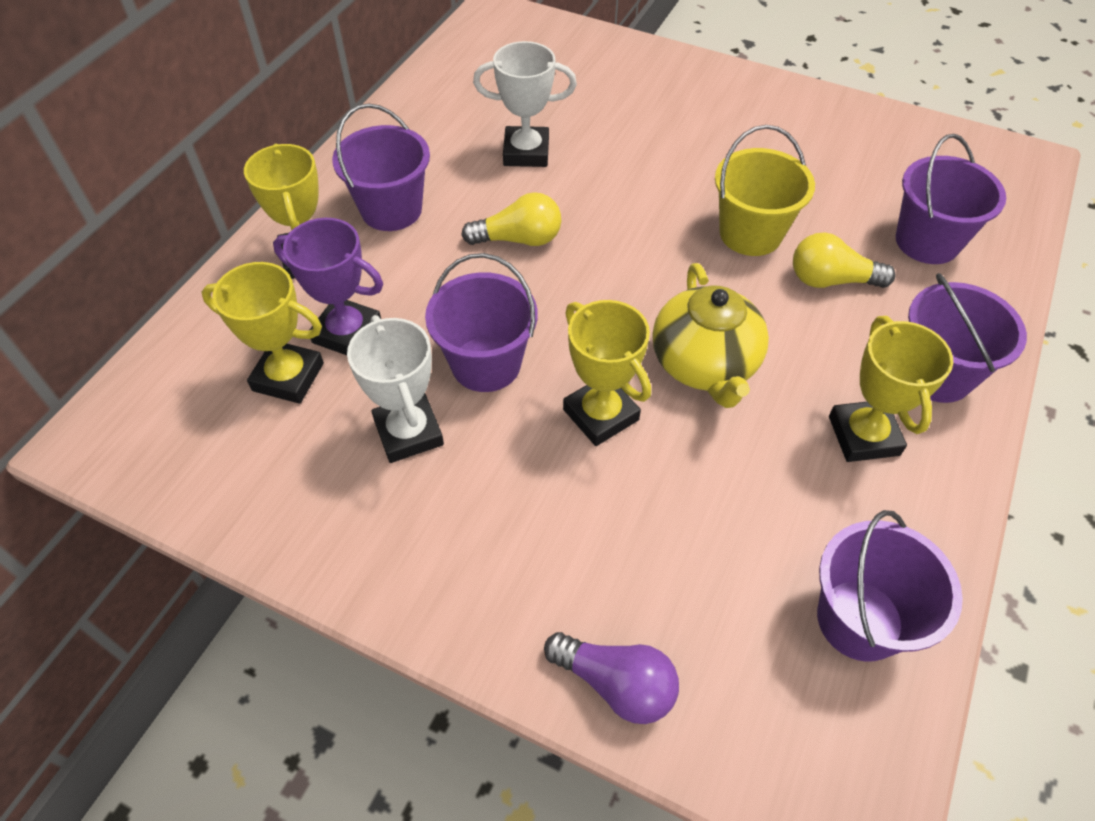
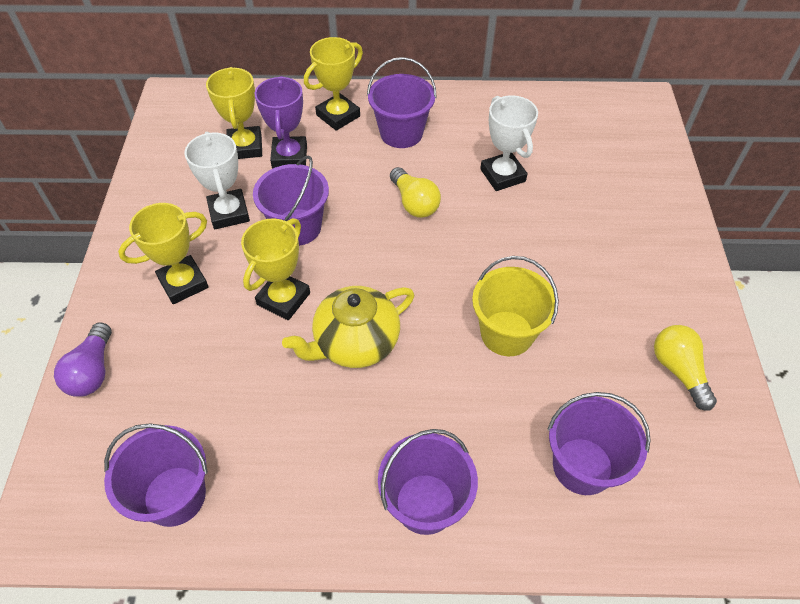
camera: 65 degrees right, 0 degrees up
white trophy [347,315,444,463] -> white trophy turned 60 degrees counterclockwise [185,132,250,229]
yellow light bulb [793,233,896,288] -> yellow light bulb moved to [654,325,717,411]
yellow trophy [829,316,953,462] -> yellow trophy moved to [118,203,209,304]

